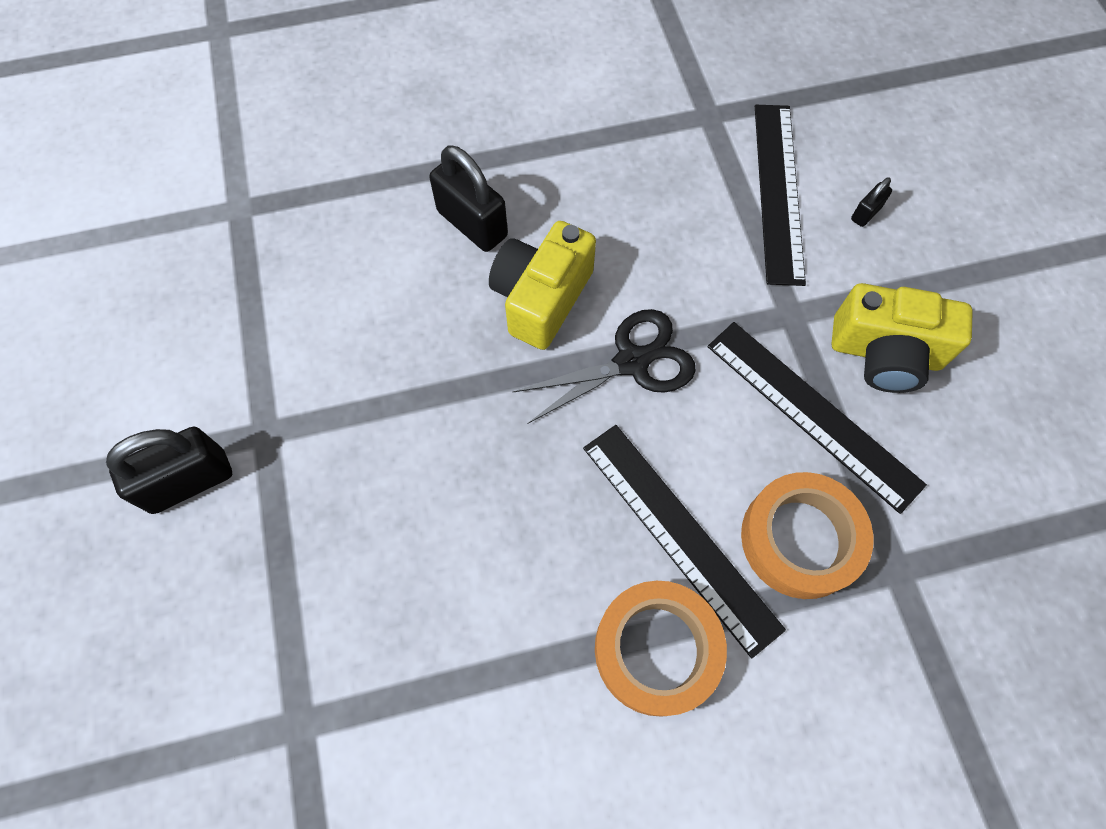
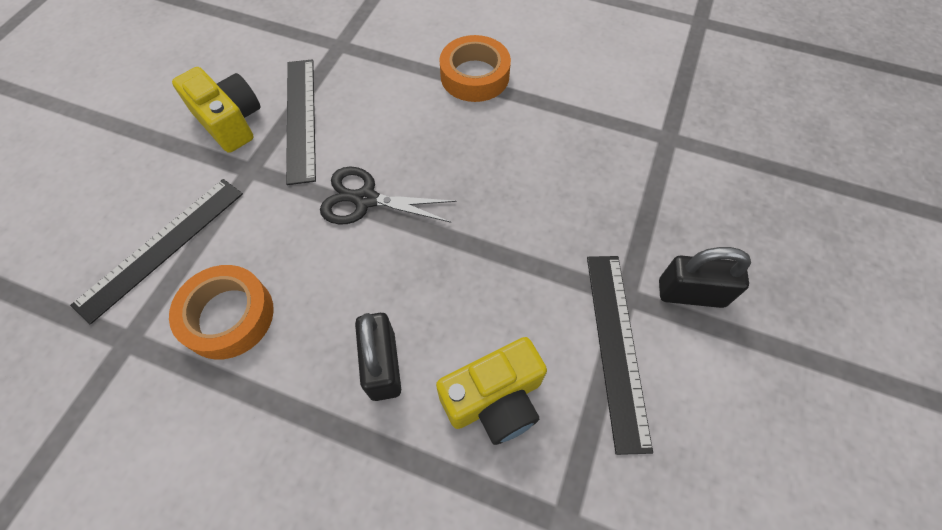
camera: 145 degrees left, 5 degrees down
yellow camera [489,221,596,350] -> yellow camera moved to [436,337,547,445]
black ruler [583,425,786,658] -> black ruler moved to [587,256,653,455]
orange tape [741,472,873,599] -> orange tape moved to [169,265,274,359]
black padlock [851,178,892,227] -> none

